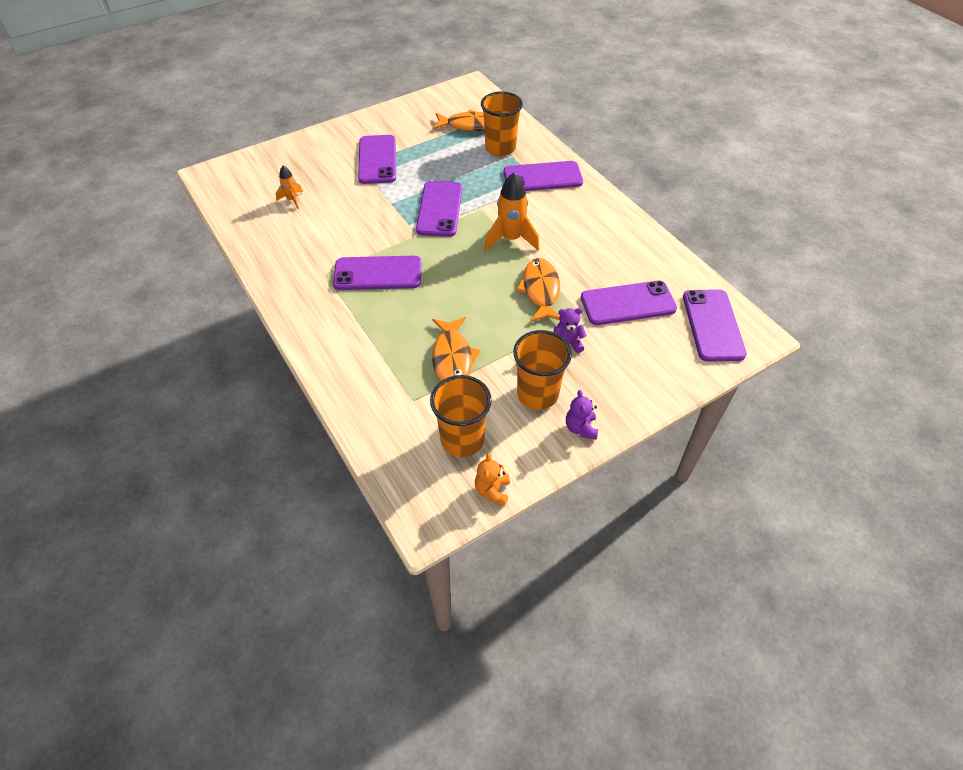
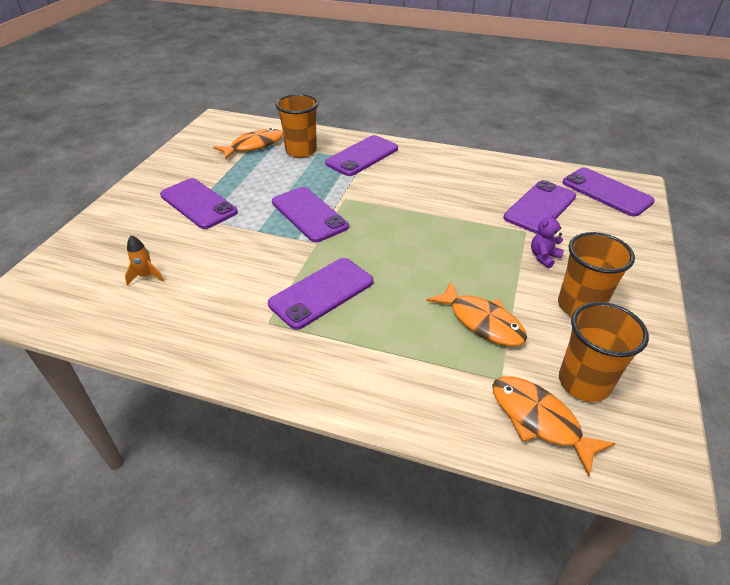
camera: 40 degrees left, 10 degrees down
orange teddy bear [475,453,510,506] -> none
orange rocket [484,173,539,251] -> none
orange fish [516,258,560,322] -> orange fish moved to [492,376,616,476]
purple teddy bear [566,390,598,439] -> none

